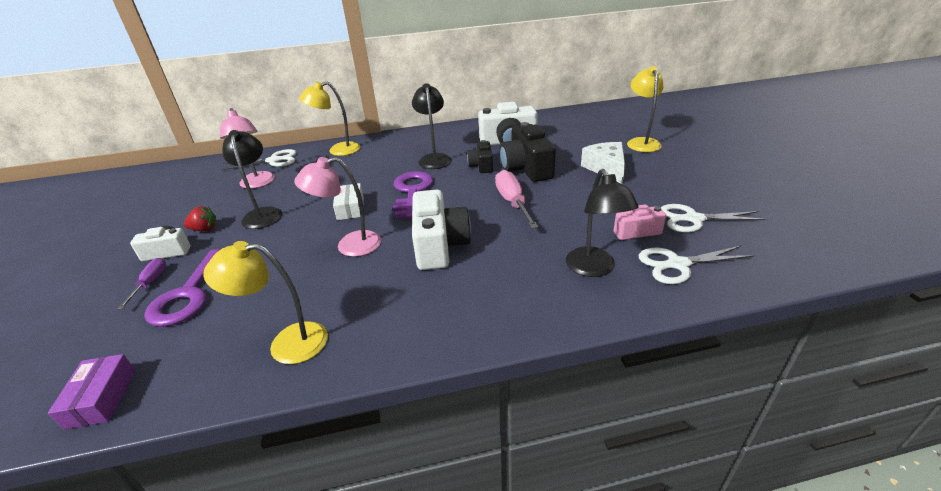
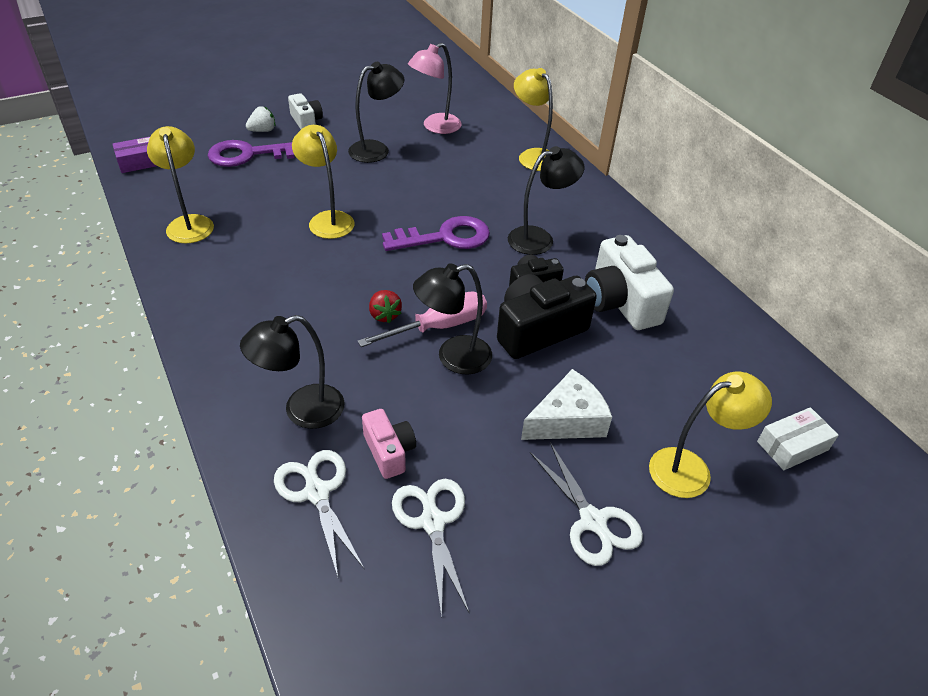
camera: 70 degrees right, 10 degrees up
purple screwdriver [117,258,166,309] -> white strawberry [246,106,276,132]
red strawberry [184,206,216,232] -> red strawberry moved to [369,290,402,323]
white scissors [221,149,297,170] -> white scissors moved to [530,442,643,566]
pink lamp [294,157,381,257] -> yellow lamp [292,125,355,239]
white box [333,183,364,220] -> white box moved to [757,407,839,470]
white camera [412,190,471,270] -> none
none -> black lamp [413,263,492,375]

